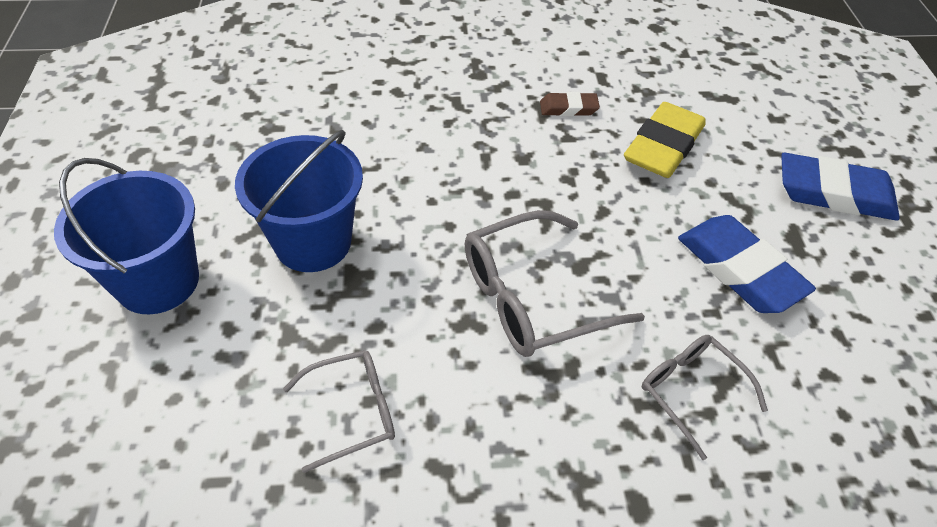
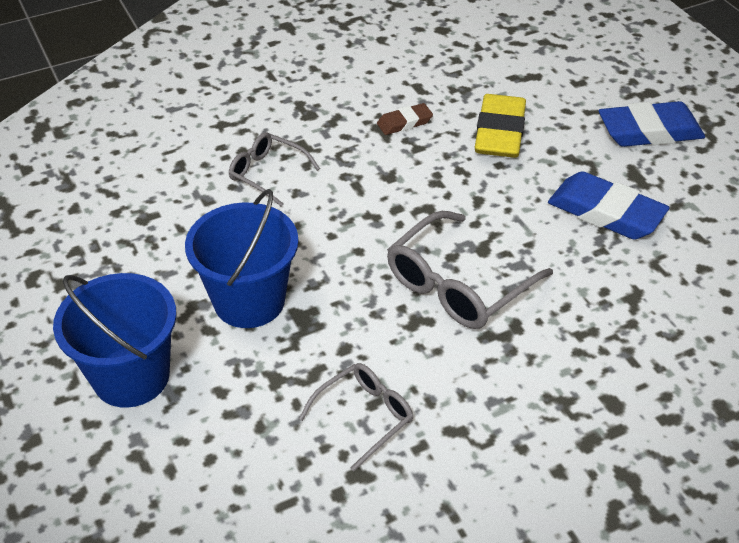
camera: 20 degrees left, 5 degrees down
grey glasses [642,335,768,460] -> grey glasses moved to [229,132,320,207]

